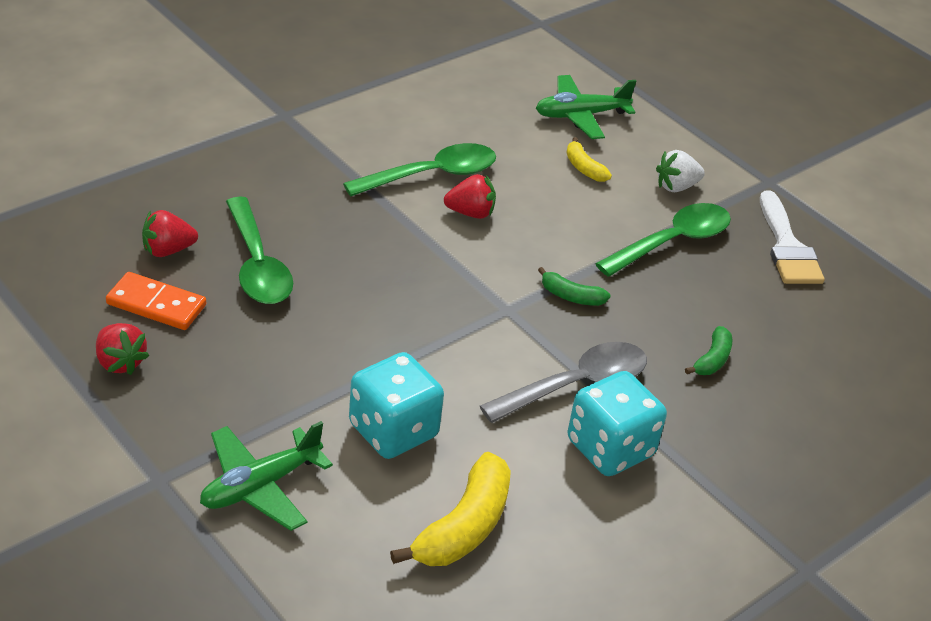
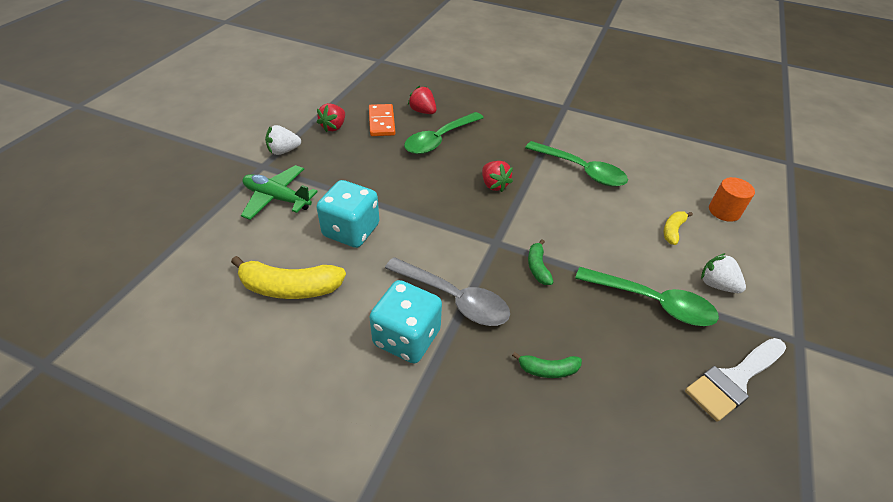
camera: 65 degrees right, 5 degrees up
red strawberry [444,174,496,219] -> red strawberry moved to [482,161,513,192]
green plane [536,75,636,139] -> orange cylinder [709,177,755,222]
none -> white strawberry [265,125,301,155]

